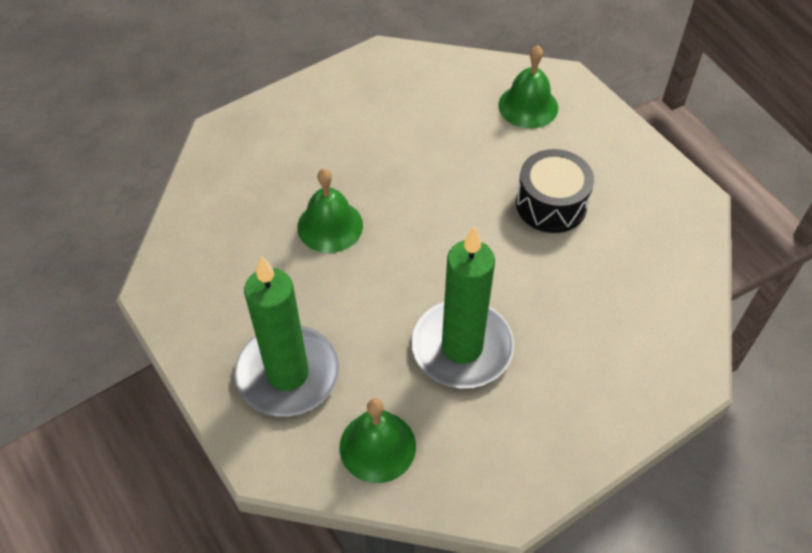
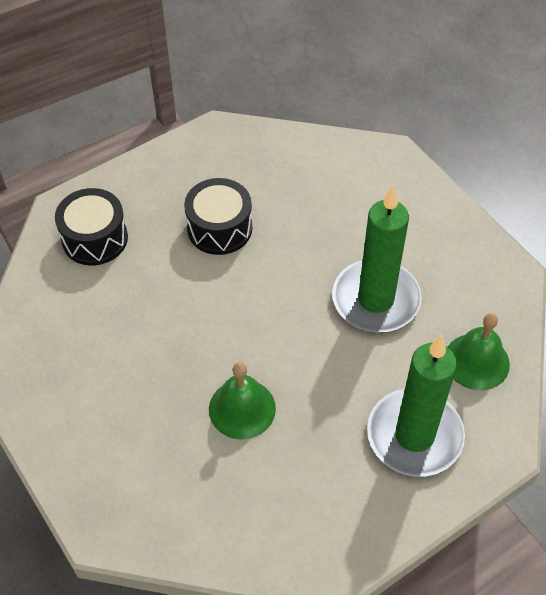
camera: 90 degrees left, 0 degrees up
green bell [498,45,558,129] -> black drum [55,188,128,266]

